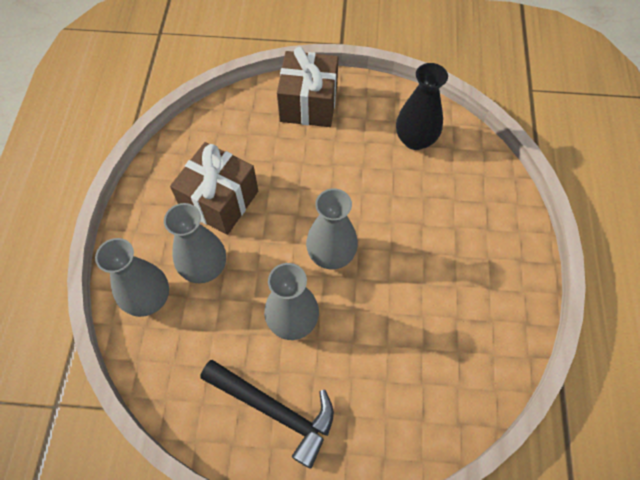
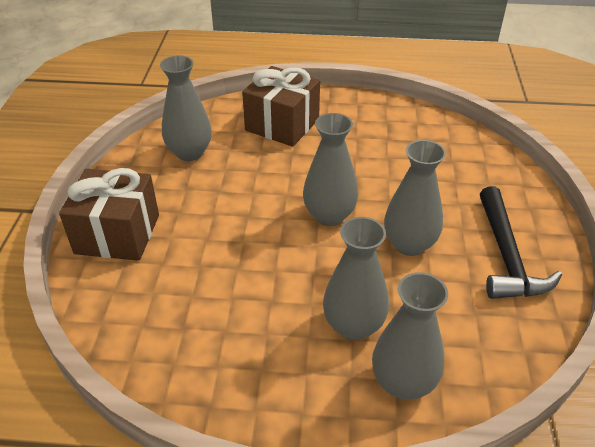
camera: 90 degrees left, 20 degrees down
brown gift [170,142,258,235] -> brown gift moved to [242,66,320,147]
black hammer [200,360,334,469] -> black hammer turned 150 degrees clockwise [480,186,562,299]
black vase [396,63,448,150] -> grey vase [160,55,212,161]

